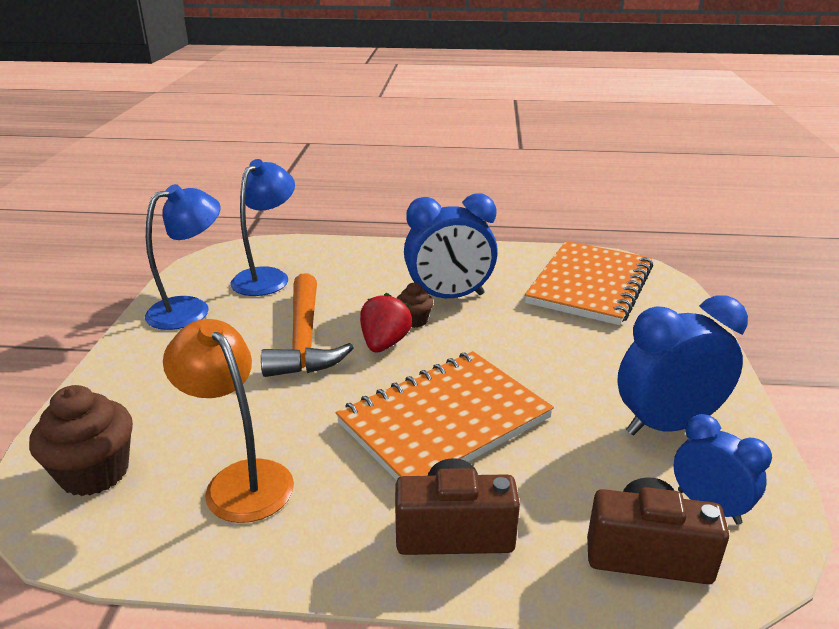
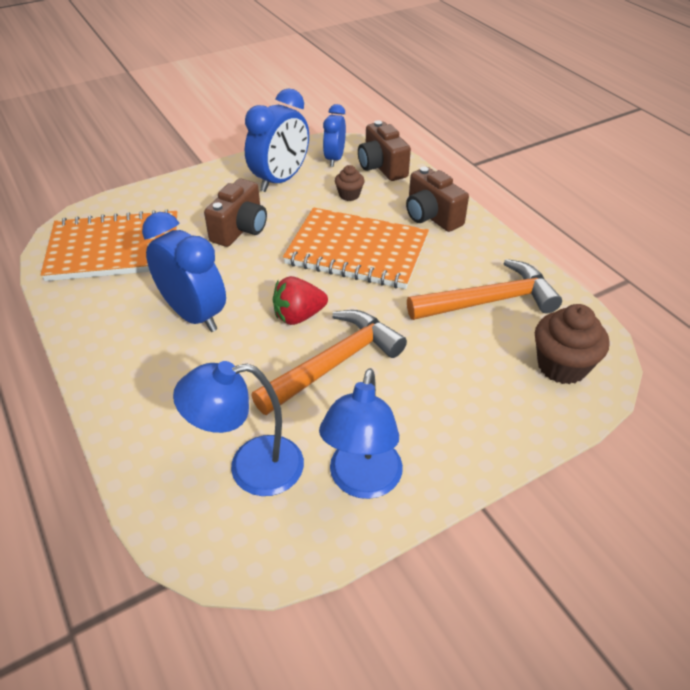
camera: 125 degrees left, 15 degrees up
blue lamp [145,184,221,330] -> blue lamp turned 90 degrees counterclockwise [319,368,403,499]
orange lamp [163,319,294,523] -> orange hammer [407,259,562,320]
brown cupcake [397,283,433,328] -> brown cupcake moved to [335,165,364,201]
blue clock [617,295,748,436] -> blue clock turned 90 degrees counterclockwise [245,88,309,192]
none -> brown camera [204,178,267,247]

